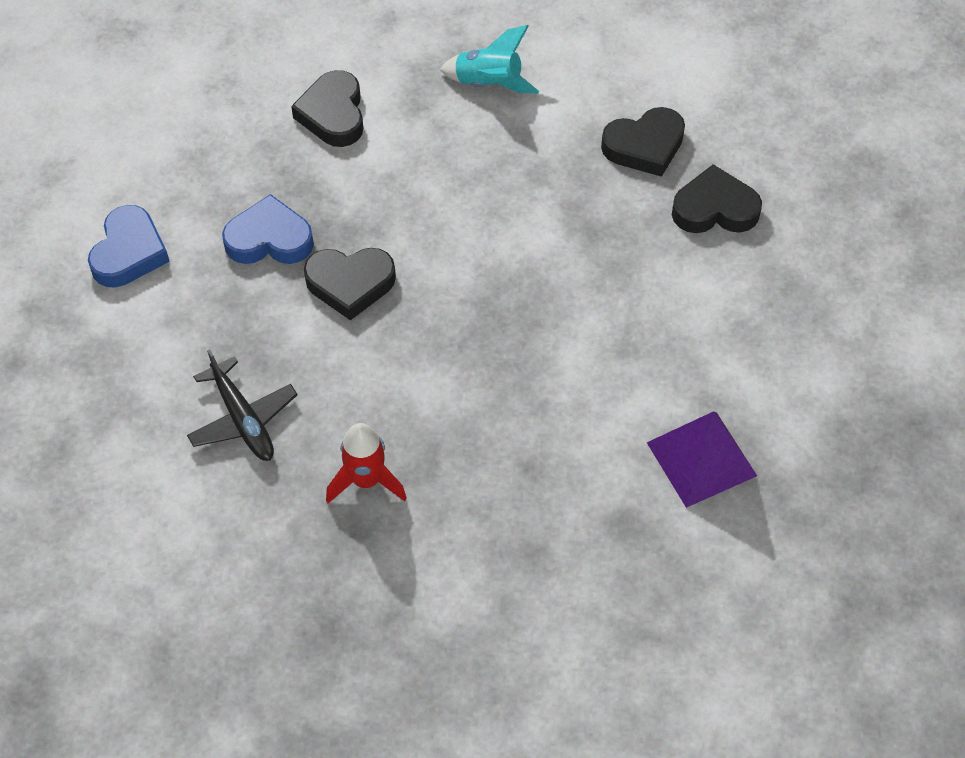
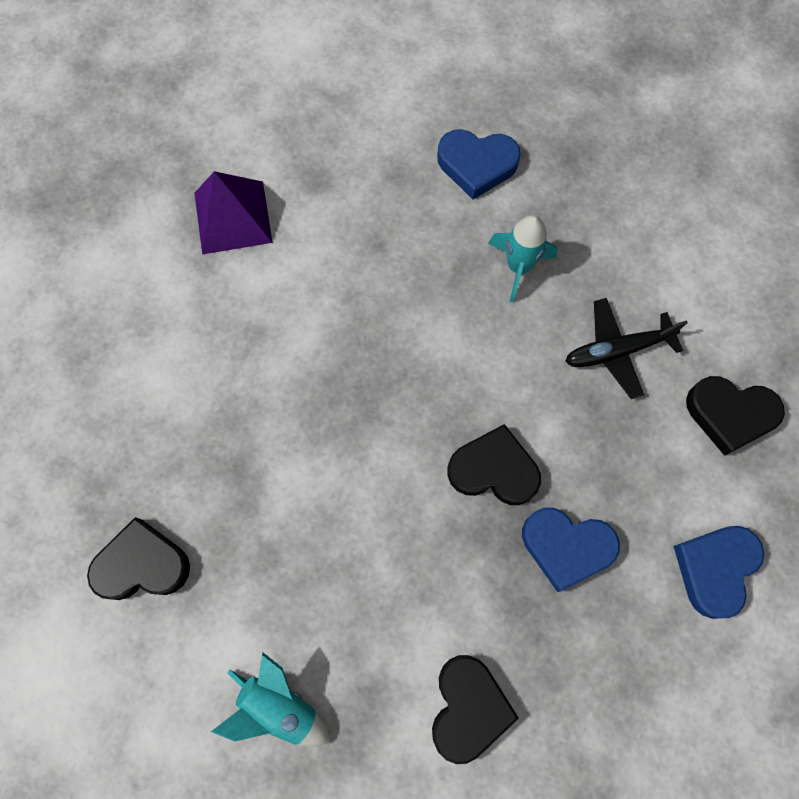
camera: 165 degrees left, 15 degrees up
black plane [187,350,298,461] -> black plane turned 90 degrees counterclockwise [565,298,688,399]
red rocket [326,423,407,503] -> turquoise rocket [488,215,558,303]
black heart [672,164,762,233] -> black heart moved to [686,376,785,456]
none -> blue heart [437,129,521,200]

